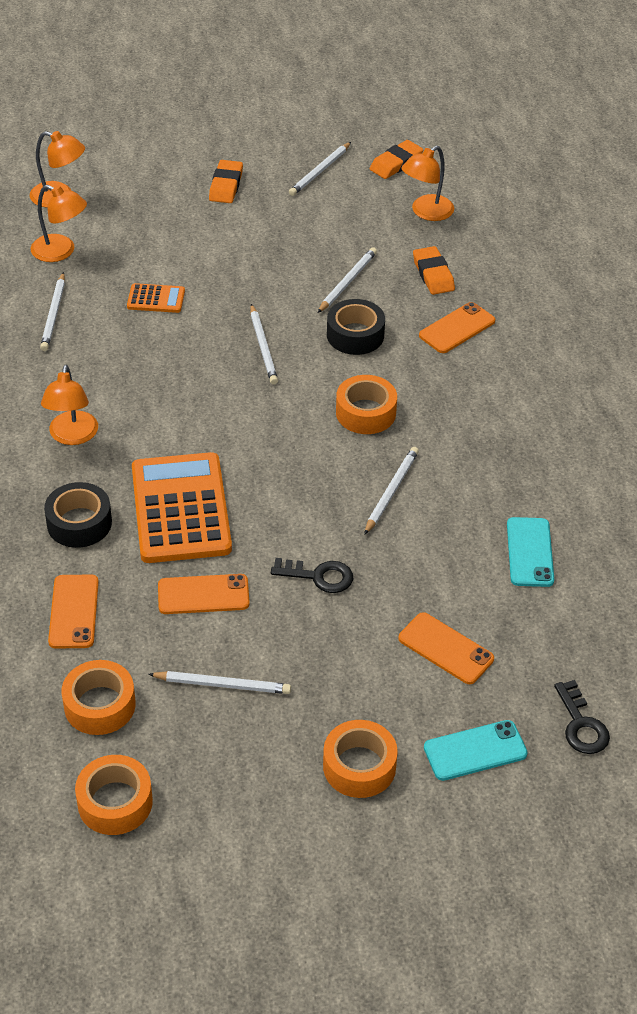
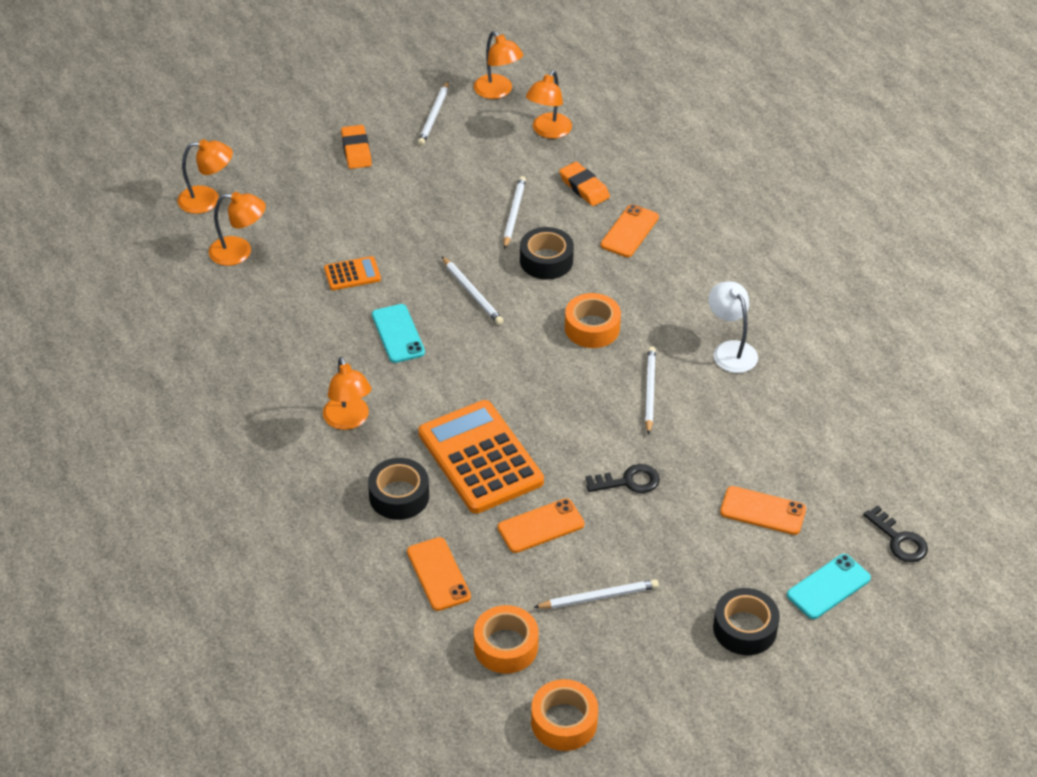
camera: 20 degrees left, 0 degrees up
white pencil [40,272,65,351] -> none
orange tape [323,720,398,798] -> black tape [713,588,780,655]
orange eraser [370,140,423,179] -> orange lamp [474,31,523,99]
turquoise phone [507,517,554,587] -> turquoise phone moved to [372,304,425,363]
none -> white lamp [708,281,758,373]

